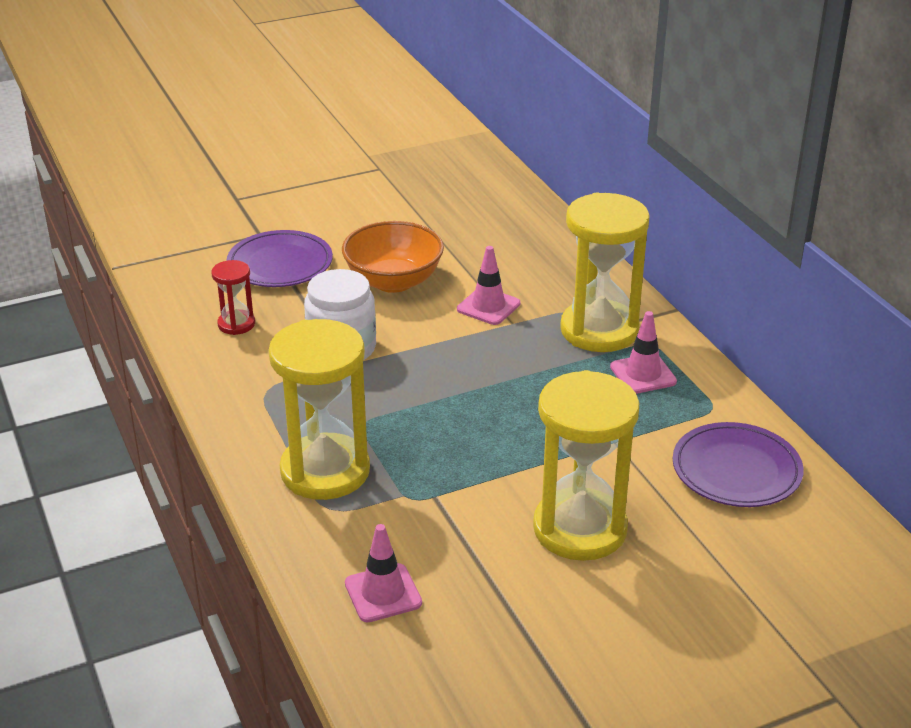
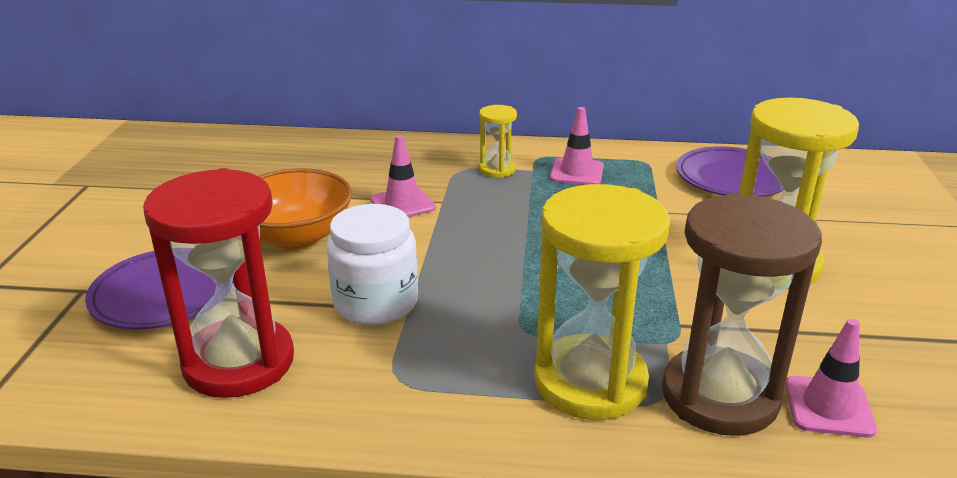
camera: 60 degrees left, 5 degrees down
red hourglass [211,260,255,335] -> red hourglass [143,168,294,398], size x2.09
yellow hourglass [560,193,650,352] -> yellow hourglass [479,105,517,178], size x0.48
none -> brown hourglass [662,193,822,436]

